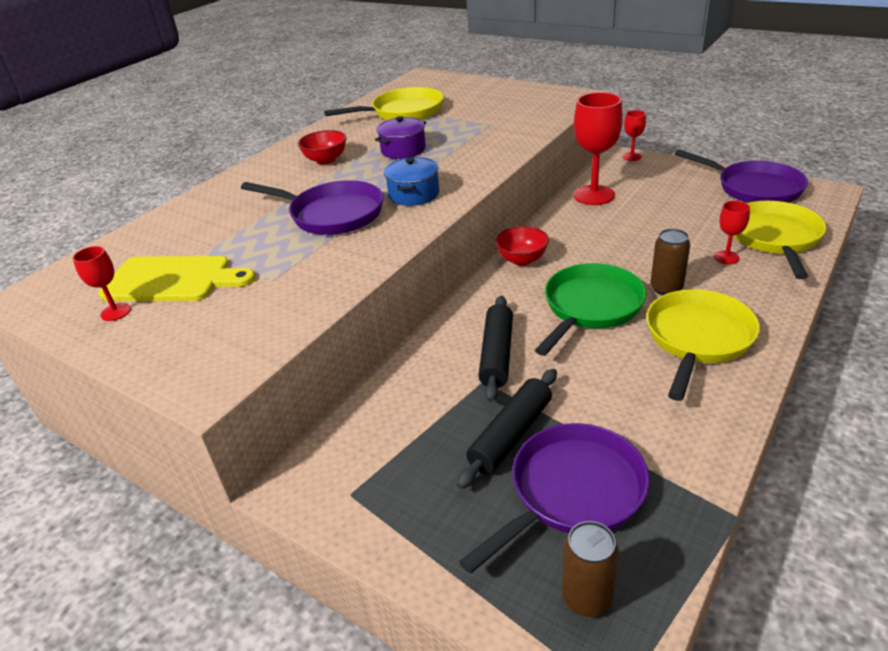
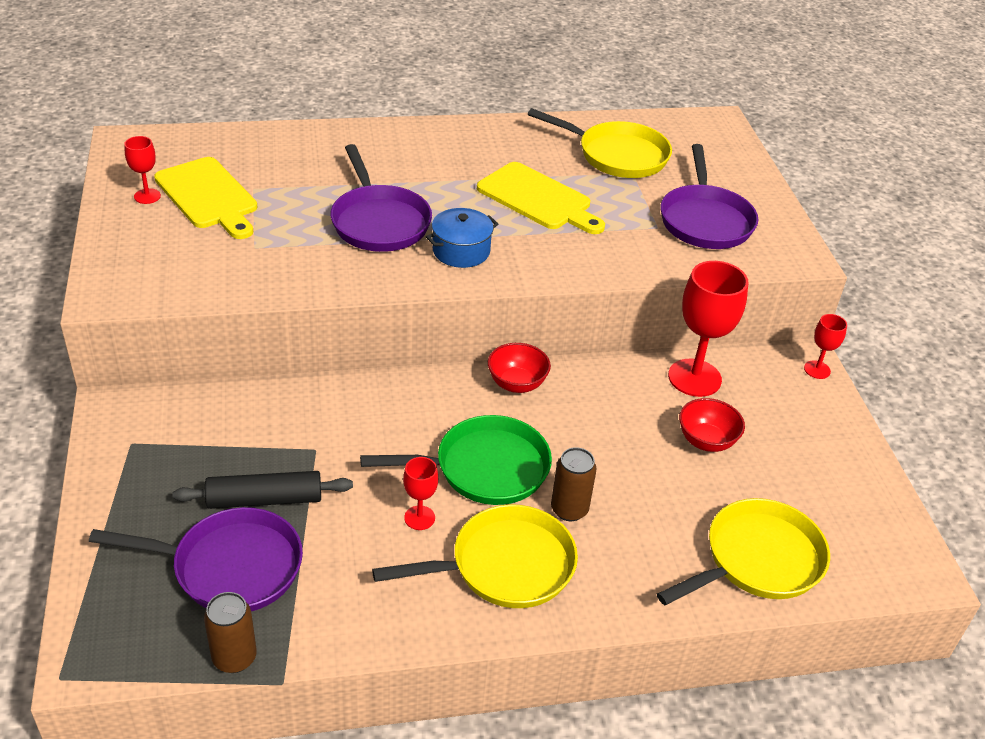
camera: 40 degrees right, 5 degrees up
red bowl [298,130,346,165] -> red bowl moved to [679,398,745,452]
purple pot [375,116,426,159] -> yellow cutting board [477,162,605,234]
black rolling pin [478,296,513,402] -> none
brown can [562,521,619,617] -> brown can moved to [204,592,257,673]
purple pan [675,149,808,203] -> purple pan moved to [661,144,758,249]
red goblet [714,201,750,264] -> red goblet moved to [403,457,438,530]

